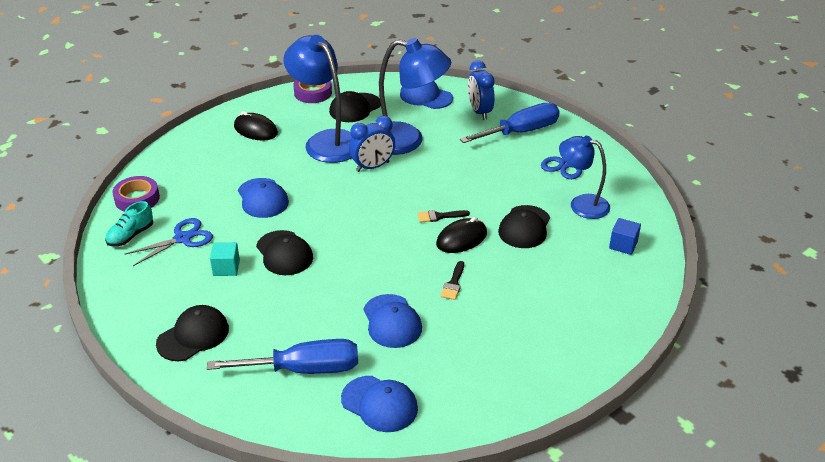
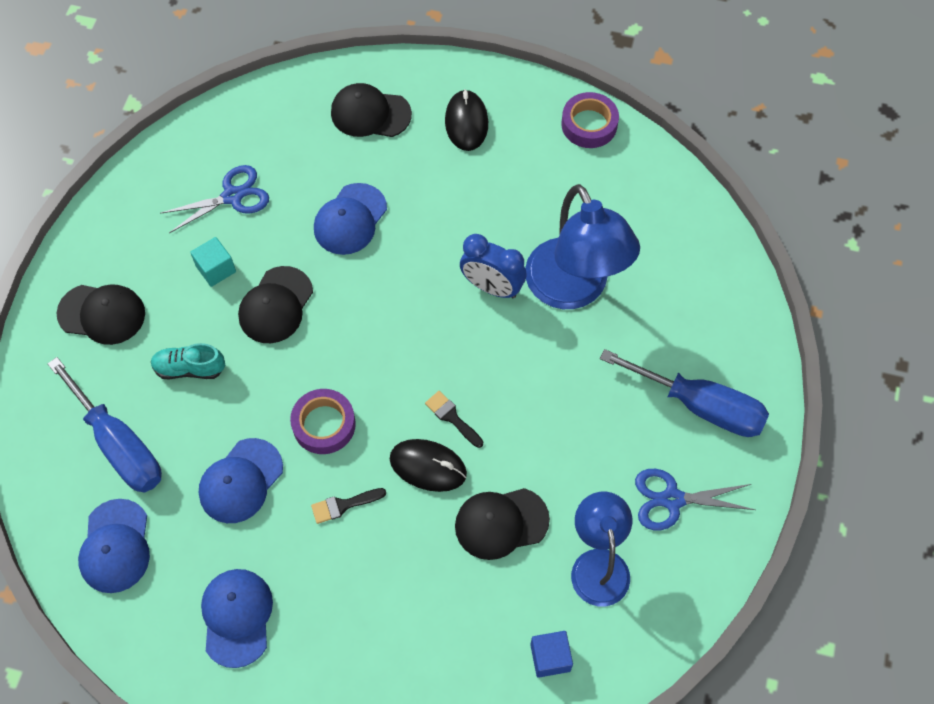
camera: 55 degrees right, 25 degrees up
turquoise shoe [105,201,153,246] -> turquoise shoe moved to [151,343,225,380]
purple tape [112,176,160,212] -> purple tape moved to [290,389,356,454]
blue scissors [125,218,213,266] -> blue scissors turned 45 degrees counterclockwise [160,165,269,233]
blue lamp [284,35,352,163] -> none
black cap [329,91,381,122] -> black cap moved to [331,83,412,137]
blue cap [400,81,453,109] -> blue cap moved to [201,569,273,668]
blue clock [468,60,495,120] -> none

